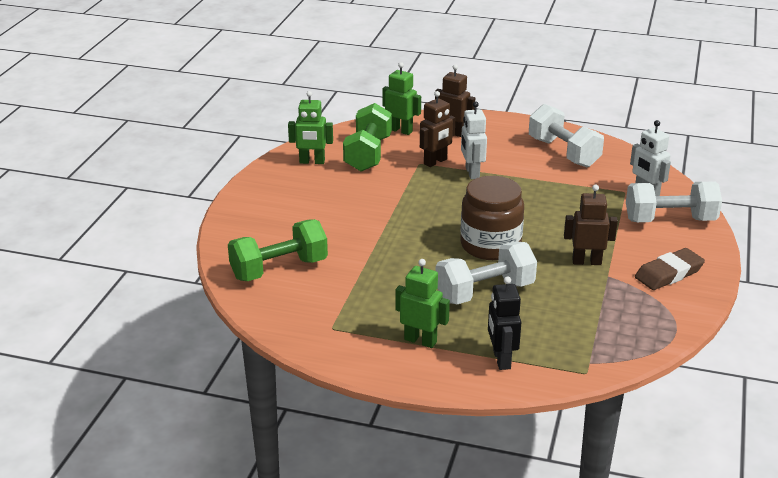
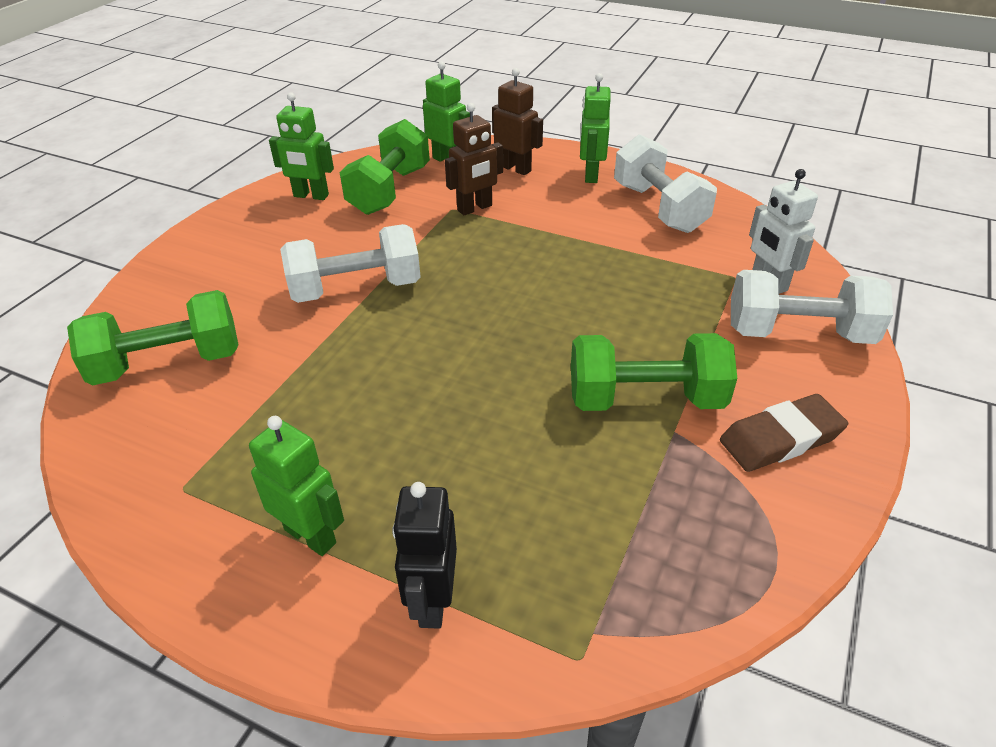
camera: 10 degrees right, 10 degrees up
white dumbbell [436,242,537,304] -> white dumbbell moved to [280,224,421,303]
brown jar [460,176,524,260] -> none
white robot [461,101,487,179] -> none
brown robot [564,184,618,265] -> green dumbbell [571,333,737,411]
none -> green robot [580,73,611,183]

